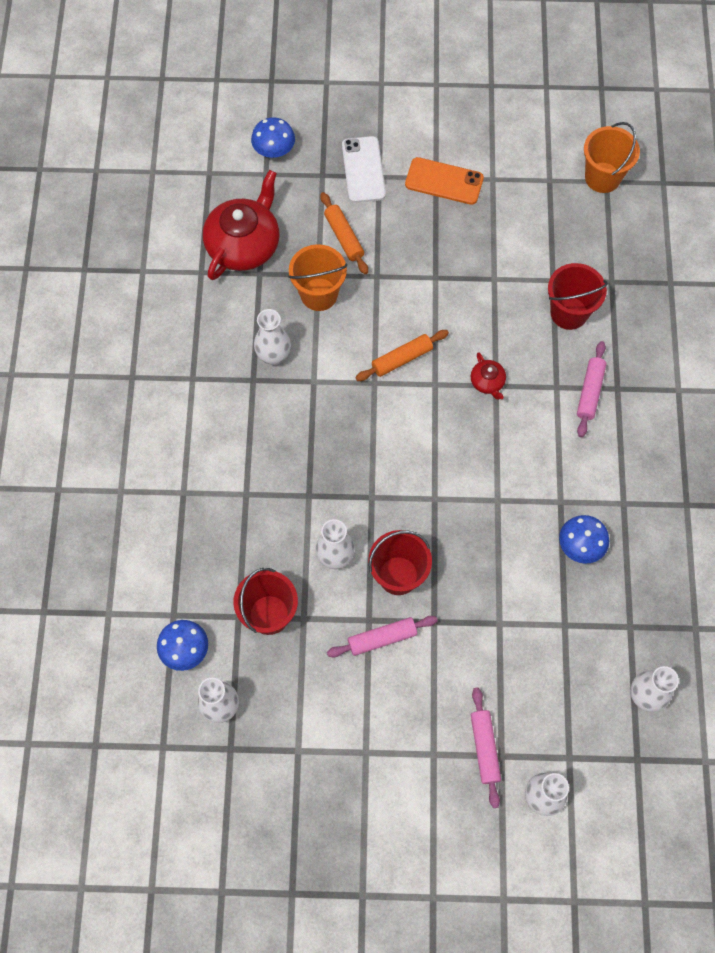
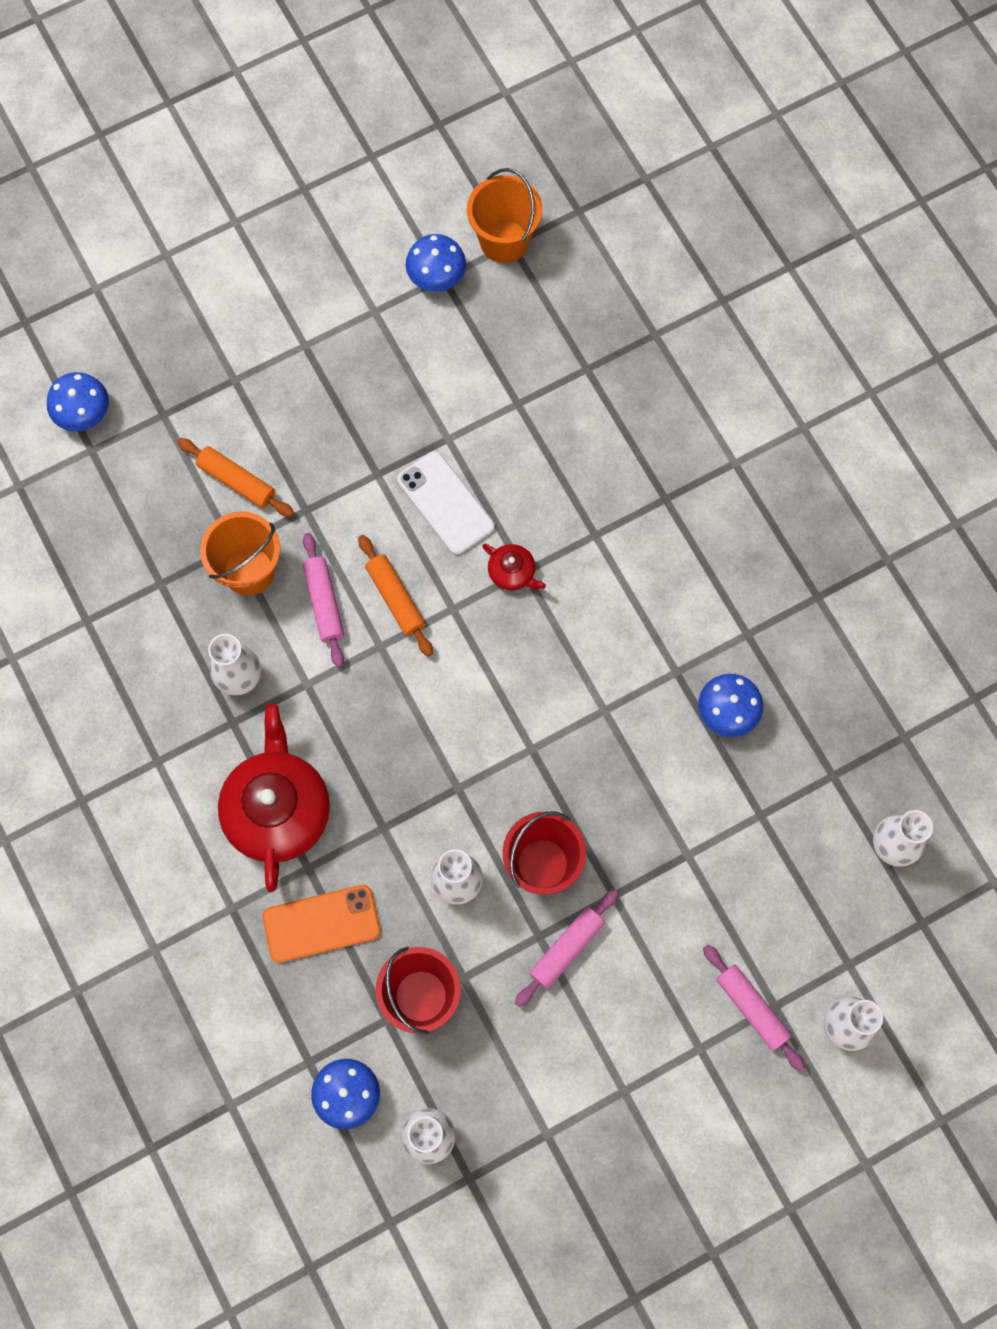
camera: 30 degrees left, 5 degrees up
red teapot [203,170,279,280] -> red teapot moved to [218,704,330,892]
white phone [342,136,386,203] -> white phone moved to [397,451,495,555]
orange rolling pin [355,330,449,381] -> orange rolling pin turned 60 degrees counterclockwise [358,535,433,657]
orange phone [405,157,484,205] -> orange phone moved to [263,885,381,963]
red bucket [548,263,608,330] -> none
pink rolling pin [577,341,607,437] -> pink rolling pin moved to [303,533,344,668]
none -> blue mushroom [406,234,466,292]

